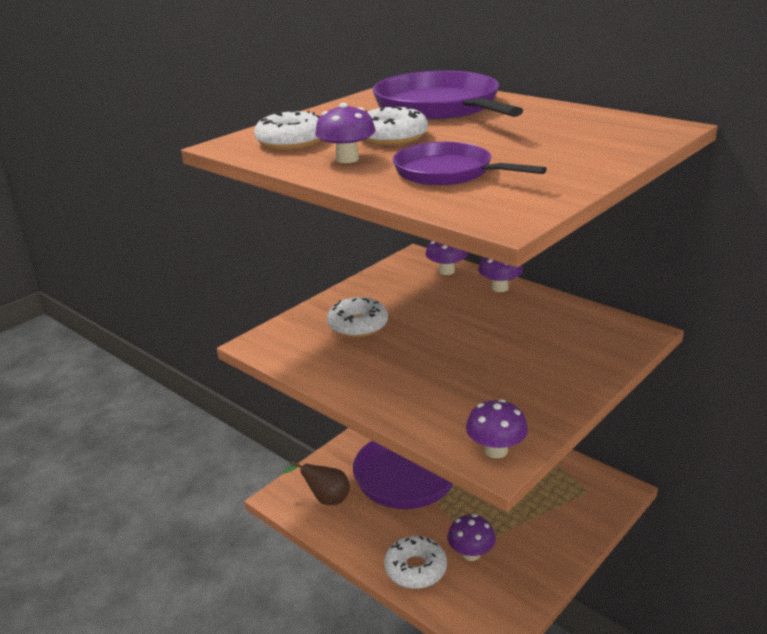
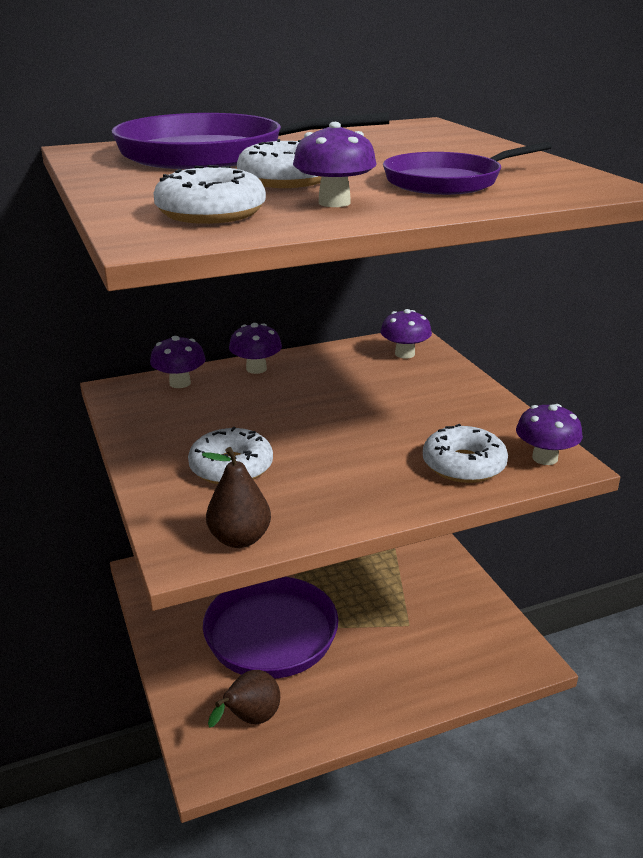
camera: 65 degrees left, 0 degrees up
white donut [384,536,447,589] -> white donut moved to [423,424,508,483]
purple mushroom [447,514,496,561] -> purple mushroom moved to [380,309,432,359]
none -> brown pear [202,447,271,548]

